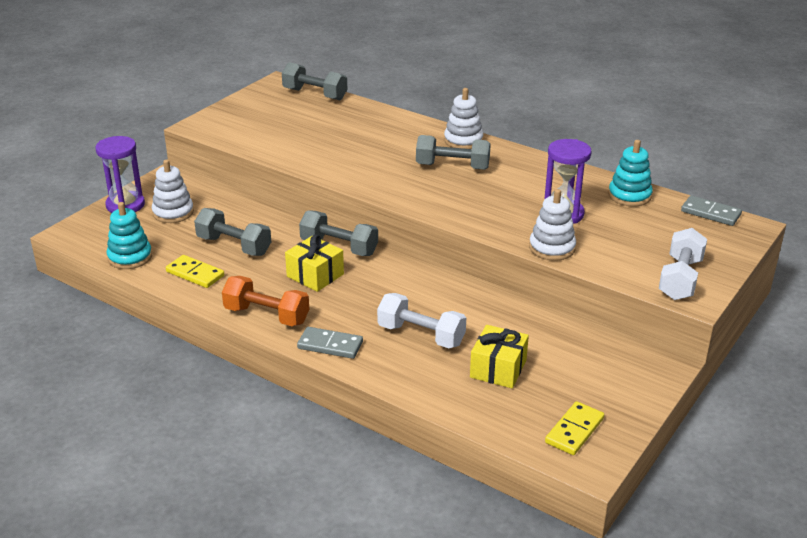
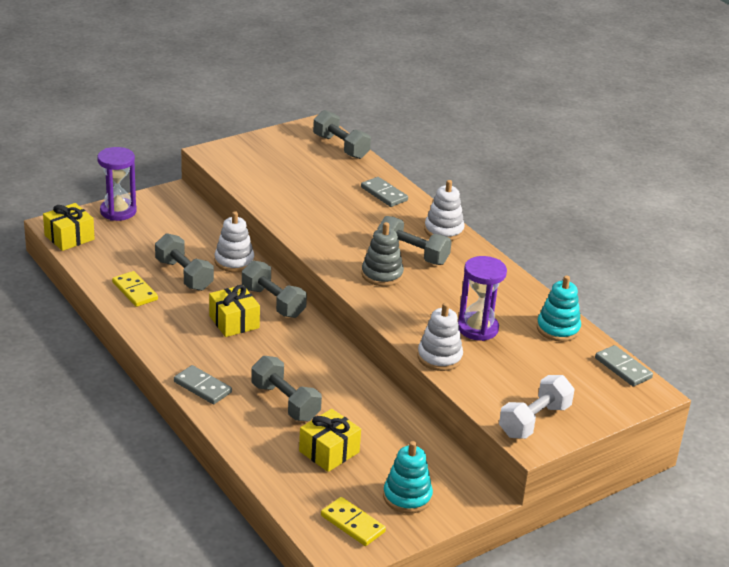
camera: 20 degrees right, 0 degrees up
turquoise stacking toy [106,202,152,269] -> turquoise stacking toy moved to [383,441,433,514]
white stacking toy [152,160,194,223] -> white stacking toy moved to [214,211,254,272]
orange dumbbell [222,276,309,326] -> none
white dumbbell [377,293,466,348] -> grey dumbbell [251,356,322,421]
yellow domino [545,401,604,455] -> yellow domino turned 75 degrees clockwise [321,497,386,546]
none -> yellow gift [43,203,95,251]
none -> grey domino [361,177,408,207]
none -> grey stacking toy [361,222,404,286]

